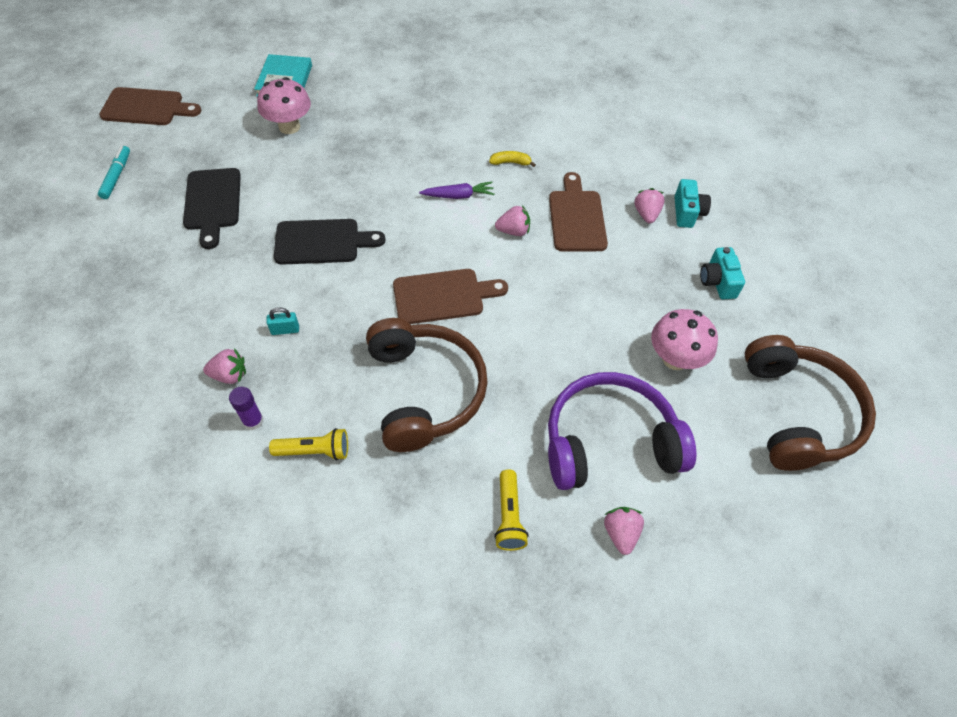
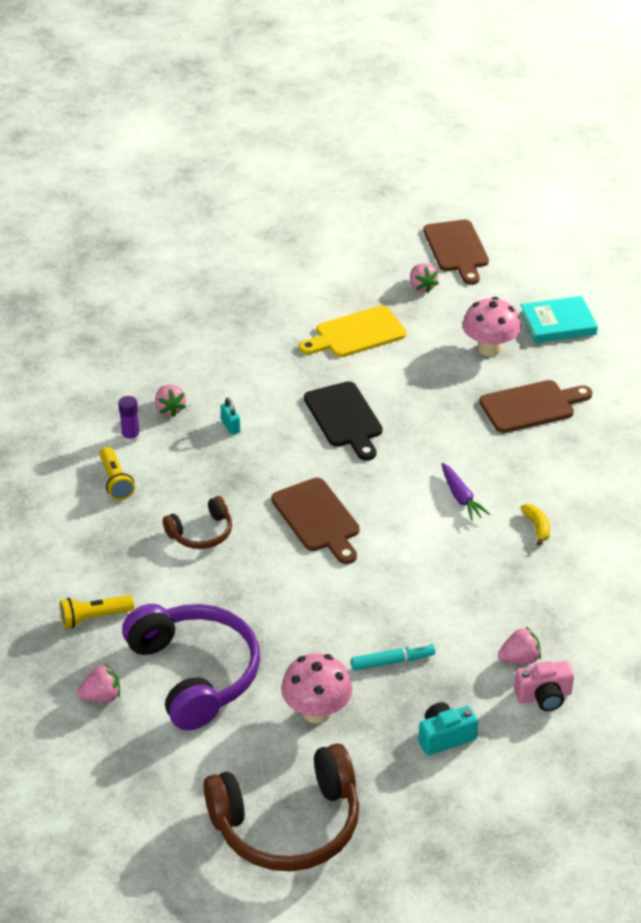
camera: 75 degrees right, 15 degrees down
turquoise marker [98,146,130,199] -> turquoise marker moved to [351,643,435,670]
black cutting board [183,168,241,249] -> yellow cutting board [299,306,407,357]
brown headphones [366,318,488,452] -> brown headphones [163,496,232,549], size x0.51
pink strawberry [495,205,530,236] -> pink strawberry moved to [410,263,439,293]
brown cutting board [549,172,608,251] -> brown cutting board moved to [479,380,593,433]
turquoise camera [675,179,711,228] -> pink camera [514,661,574,711]

